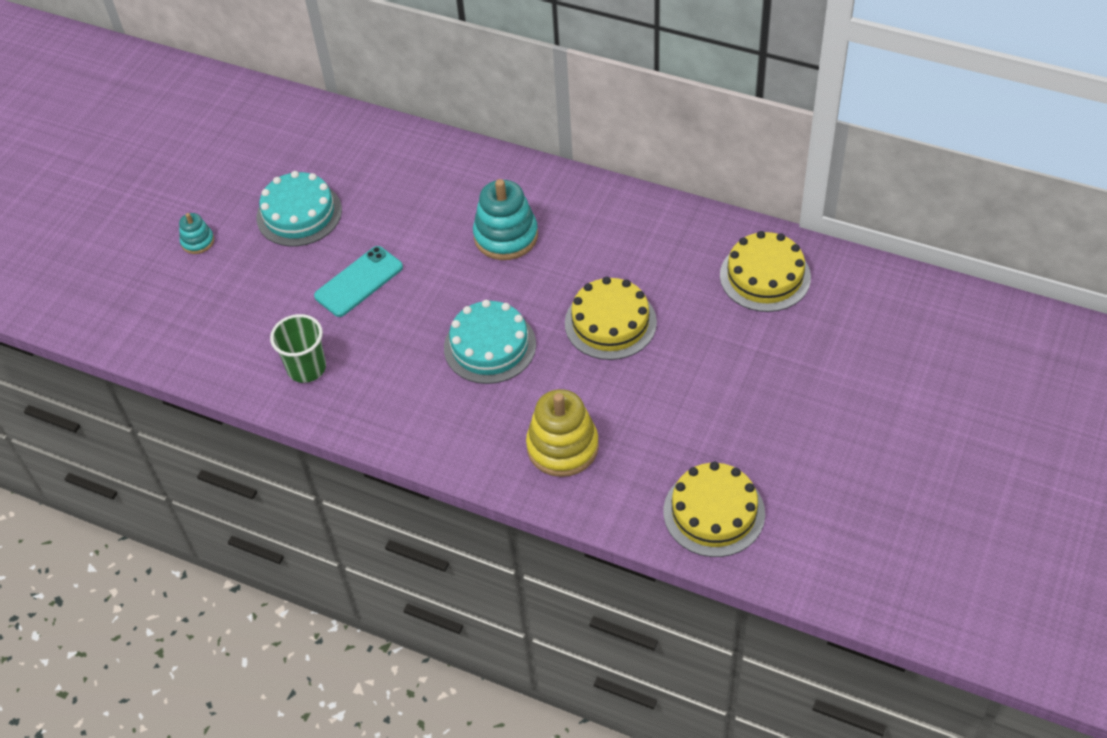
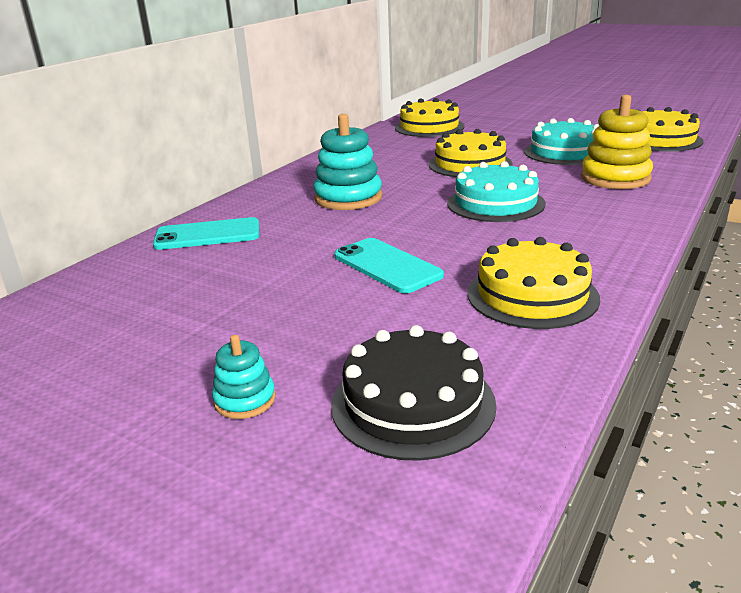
camera: 85 degrees left, 25 degrees down
turquoise cake [256,171,342,246] -> turquoise cake moved to [524,118,599,165]
green cup [270,314,326,383] -> yellow cake [467,237,600,329]
none -> turquoise phone [153,217,259,250]
none -> black cake [331,325,496,460]

